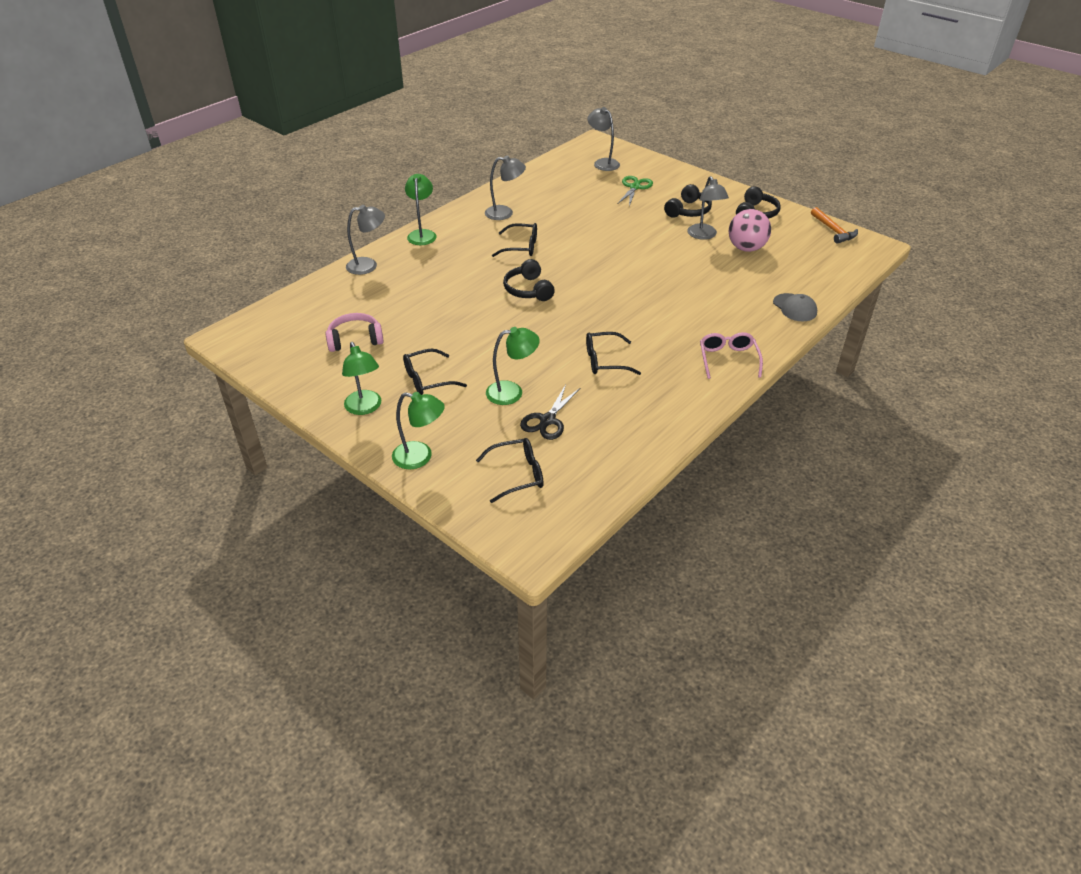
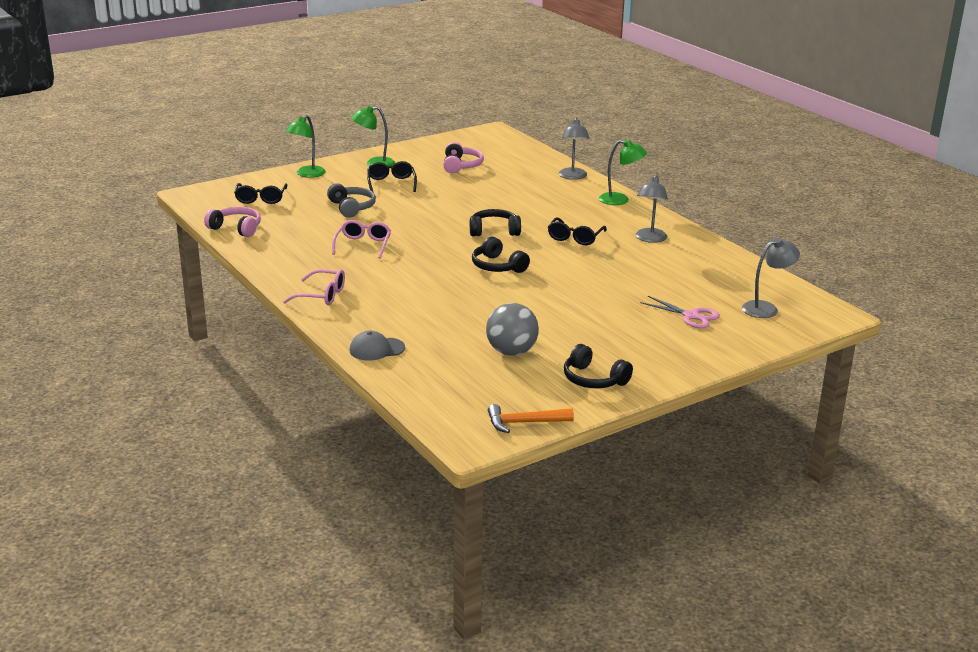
camera: 105 degrees right, 15 degrees down
green lamp [486,327,540,405] -> grey headphones [327,183,376,218]
black scissors [520,385,580,440] -> none
black glasses [586,332,641,375] -> pink glasses [332,220,391,259]
green scissors [618,176,653,206] -> pink scissors [640,296,720,328]
black headphones [664,184,712,218] -> black headphones moved to [472,237,530,273]
grey lamp [687,176,729,240] -> none
pink ball [729,209,771,252] -> grey ball [486,303,539,356]
none -> pink headphones [204,207,261,237]

